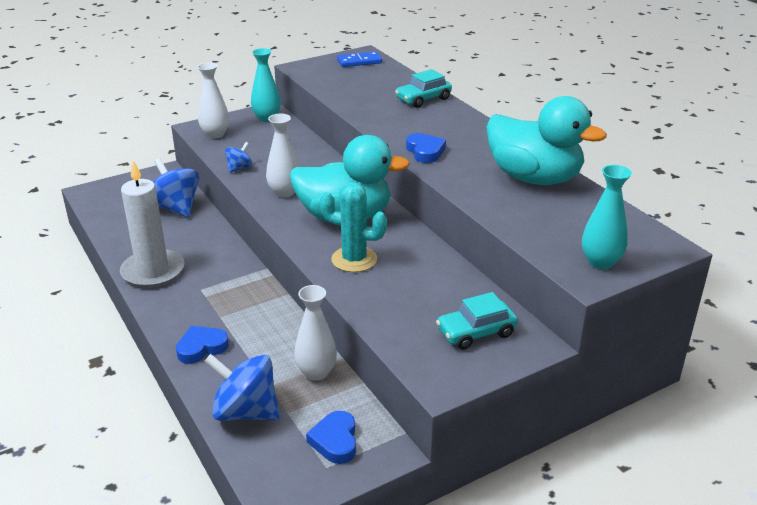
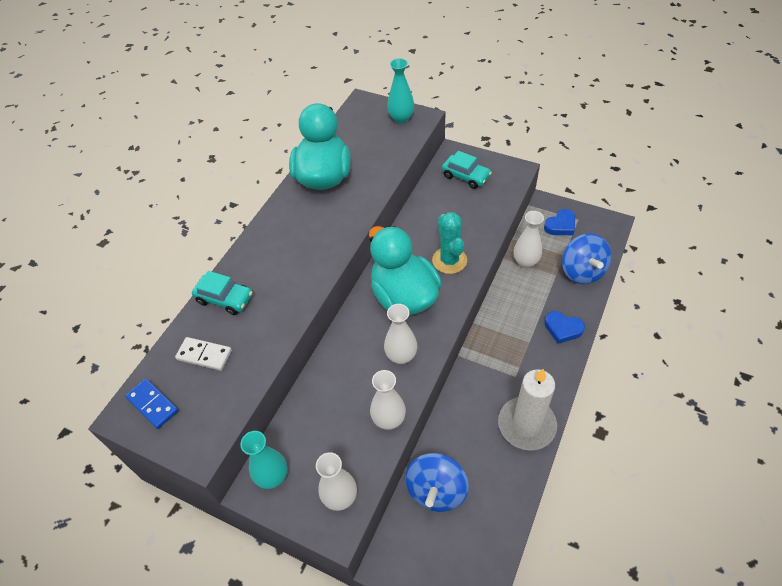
camera: 120 degrees left, 20 degrees up
blue spinning top [225,142,252,173] -> white vase [370,370,406,430]
blue heart [406,133,446,163] -> none
none -> white domino [175,337,232,371]

